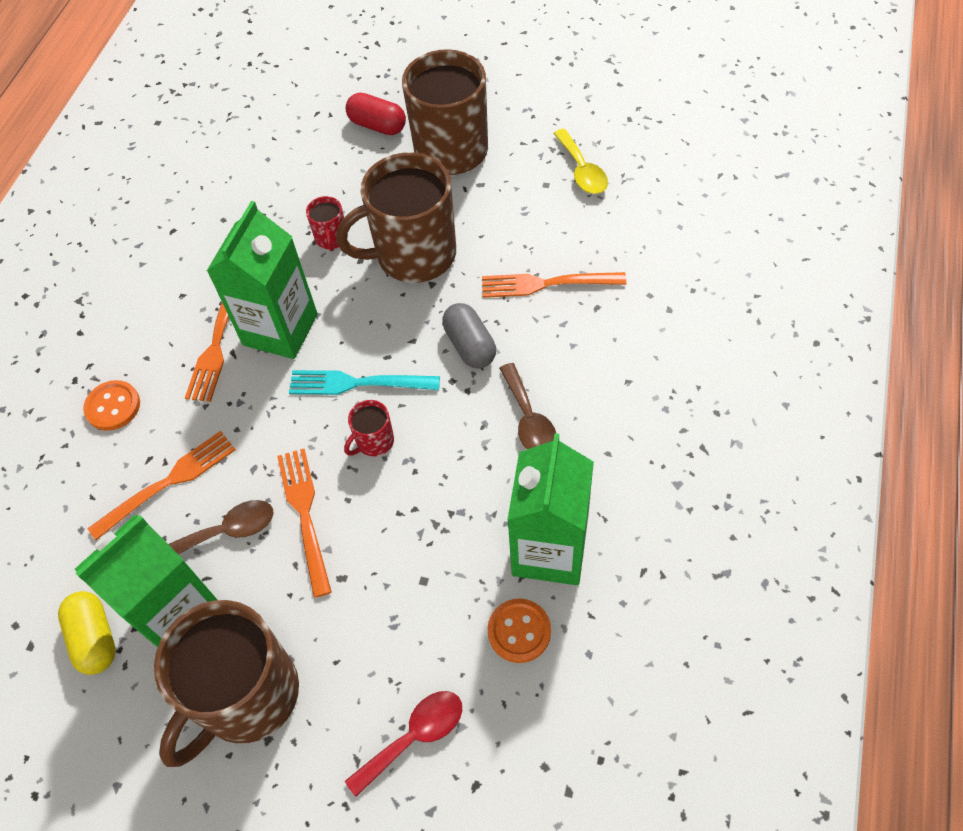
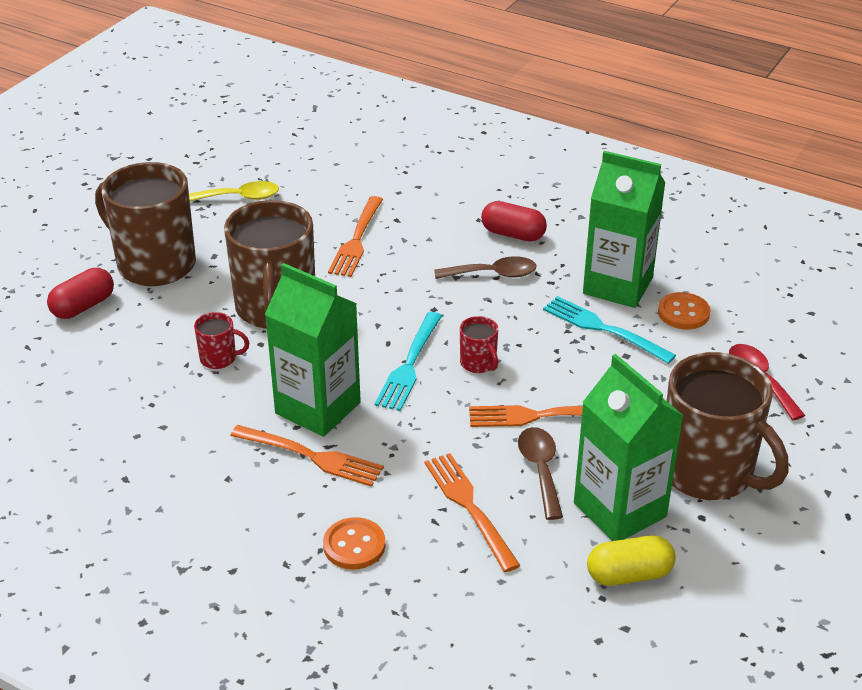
camera: 80 degrees left, 20 degrees down
grey capsule [442,303,496,368] -> none
none -> red capsule [481,201,547,242]
none -> turquoise fork [543,296,676,364]

